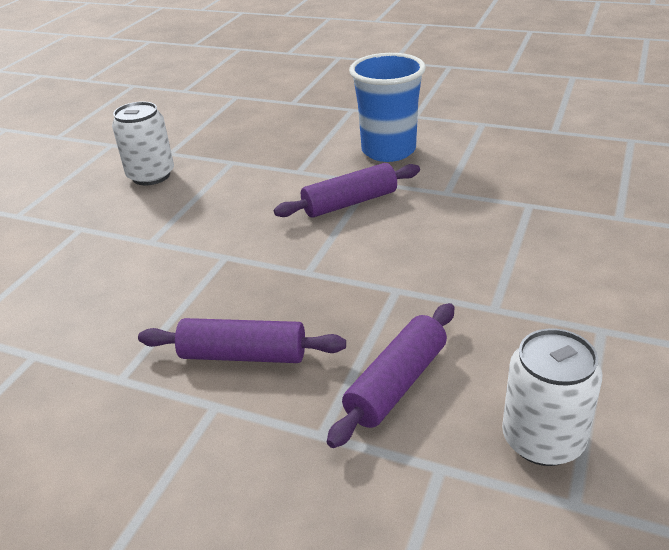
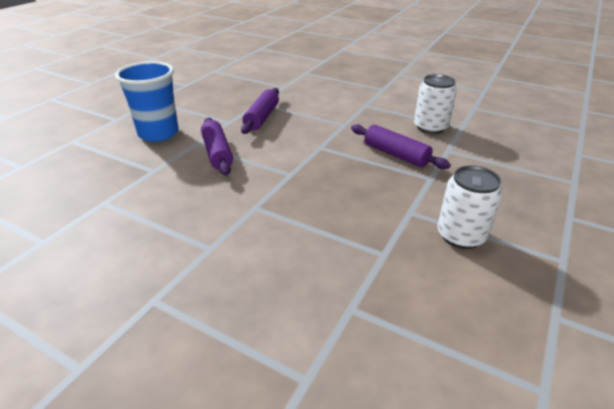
camera: 85 degrees left, 0 degrees up
white can [112,101,174,185] -> white can moved to [437,165,502,249]
purple rolling pin [138,318,346,363] -> purple rolling pin moved to [241,88,279,134]

